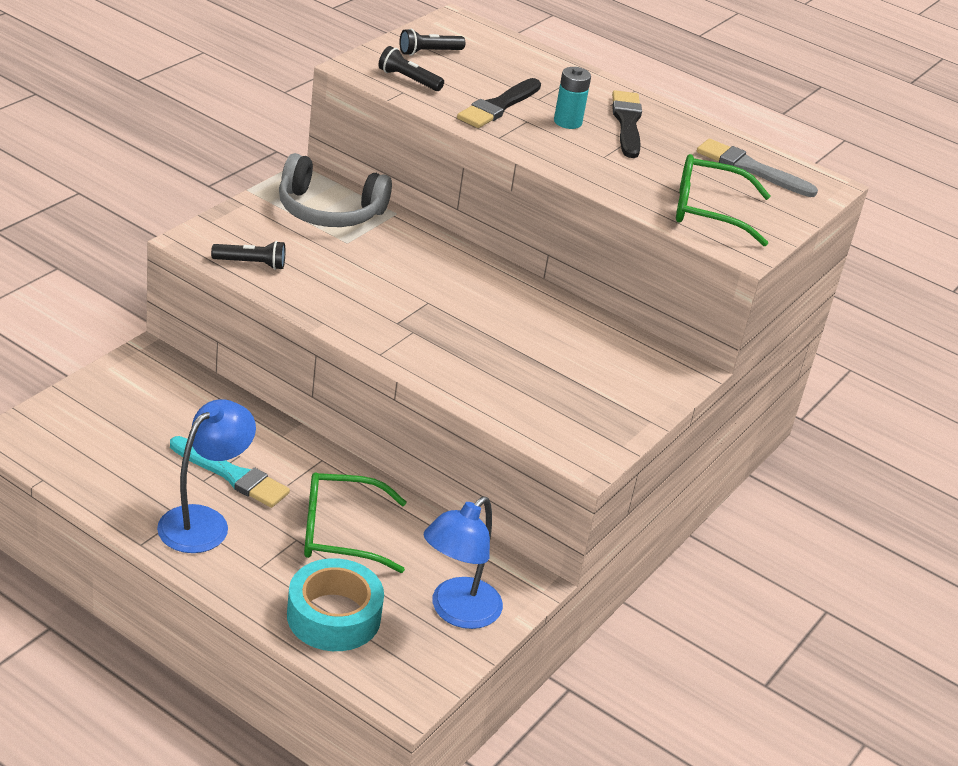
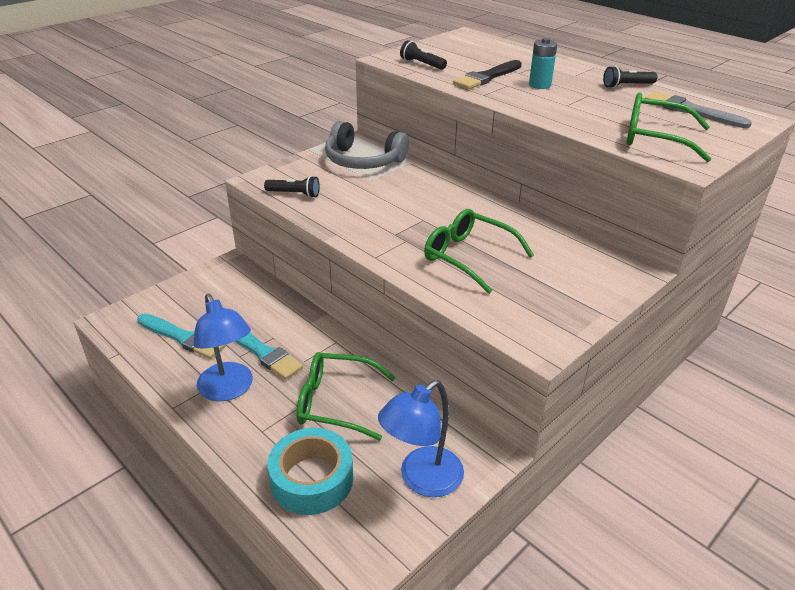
camera: 15 degrees right, 0 degrees up
blue lamp [157,399,256,553] -> blue lamp turned 105 degrees clockwise [193,294,253,401]
black flashlight [399,29,465,56] -> black flashlight moved to [603,66,658,88]
black brush [612,90,642,158] -> none
none -> turquoise brush [137,313,226,359]
none -> green glasses [424,209,534,294]

